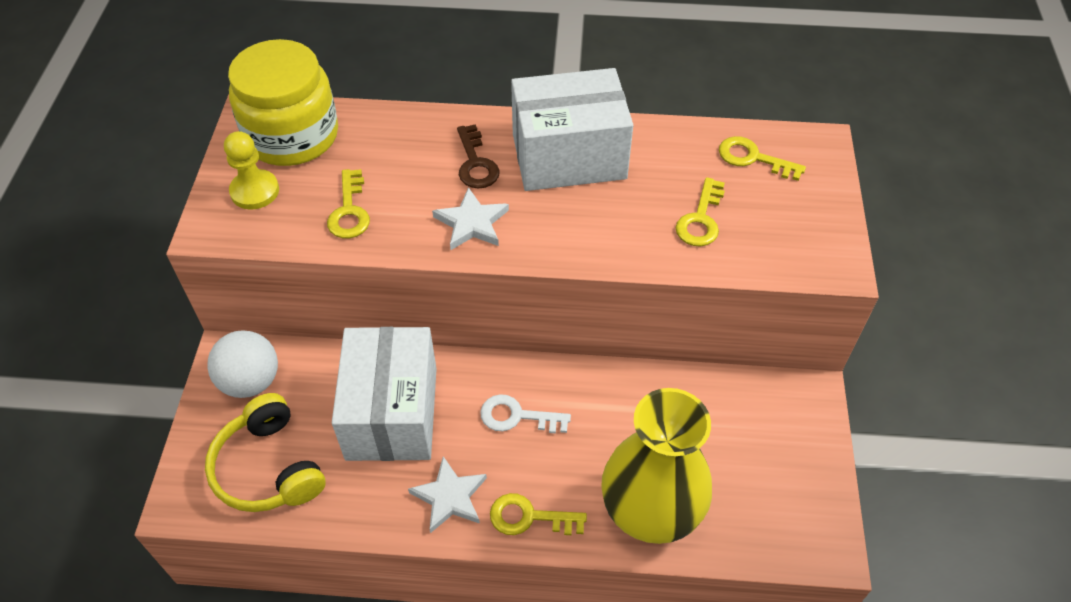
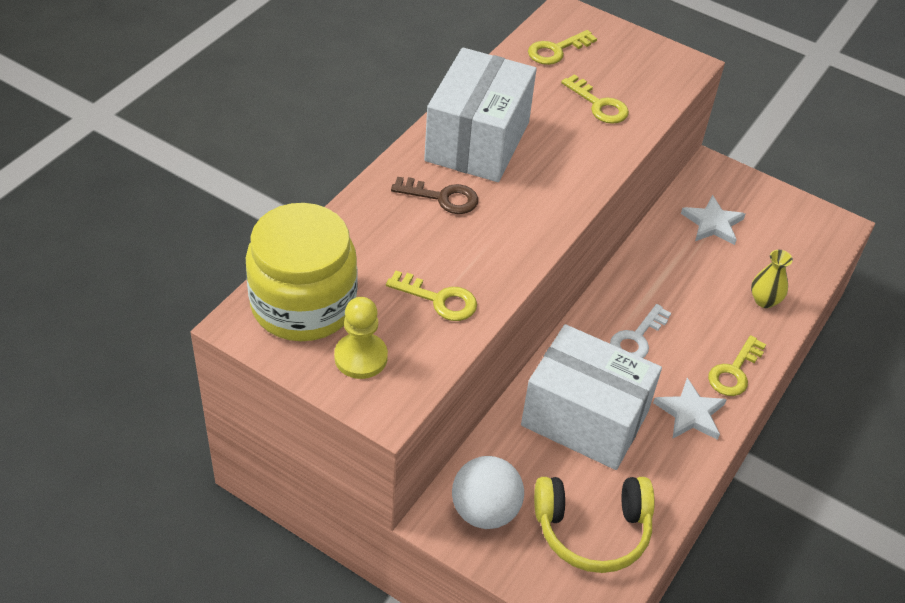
camera: 65 degrees left, 5 degrees down
white star [432,187,509,250] -> white star moved to [681,195,745,245]
yellow vase [601,388,712,544] -> yellow vase [751,250,793,308], size x0.40

